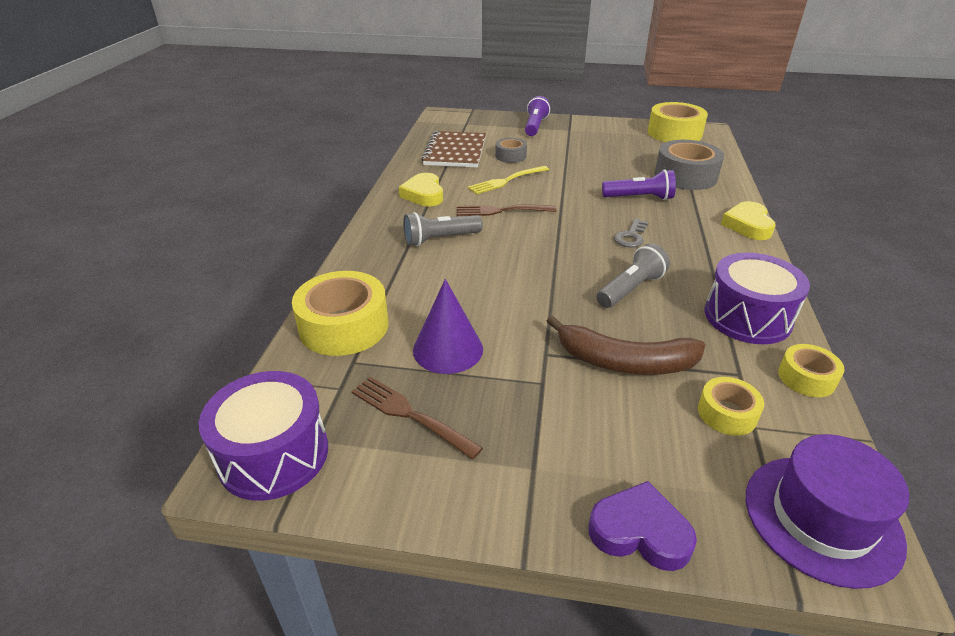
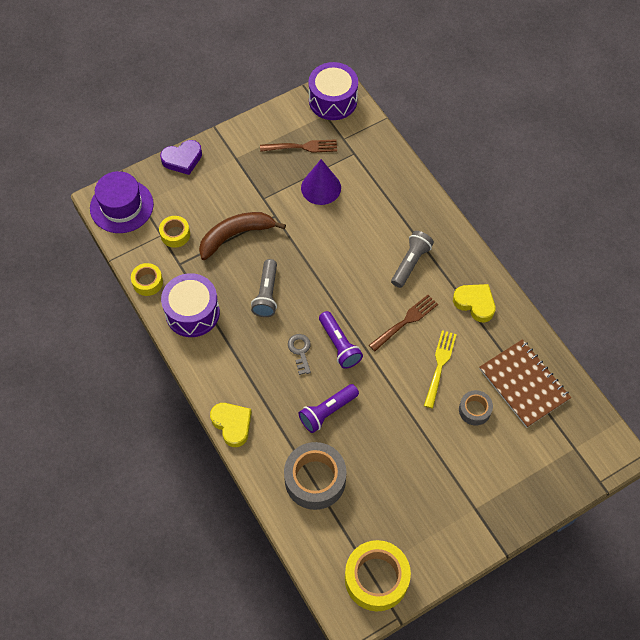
camera: 140 degrees right, 25 degrees up
yellow tape [292,271,389,356] -> none
purple flashlight [525,96,550,136] -> purple flashlight moved to [319,311,363,369]

